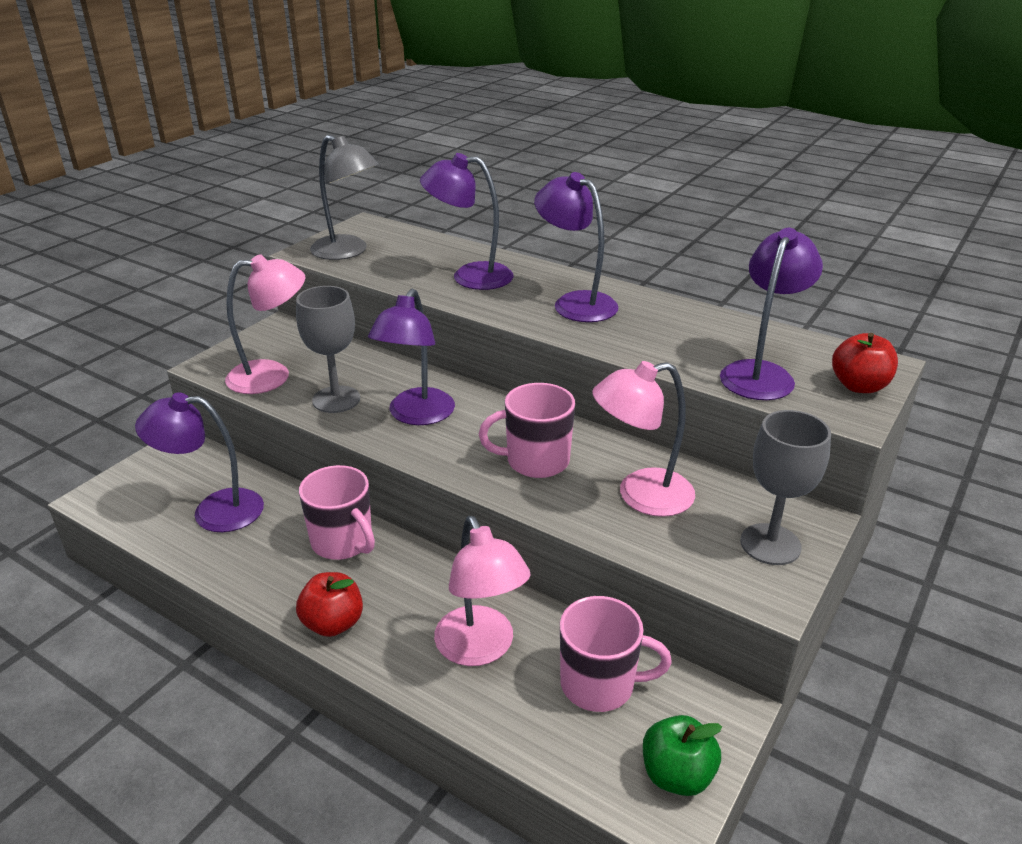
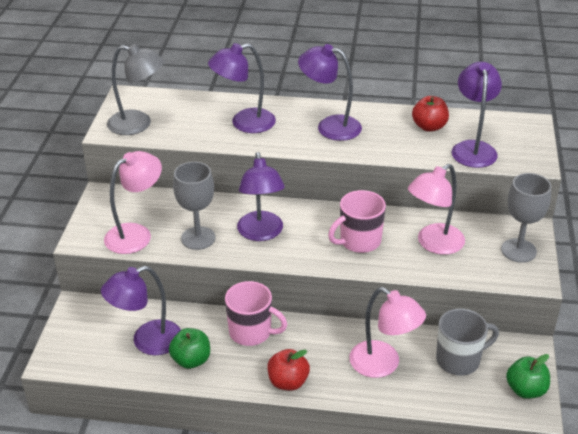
camera: 25 degrees left, 5 degrees up
pink mug [560,596,672,712] -> grey mug [436,309,499,376]
red apple [832,333,898,393] -> red apple moved to [412,96,449,132]
none -> green apple [169,328,210,369]

